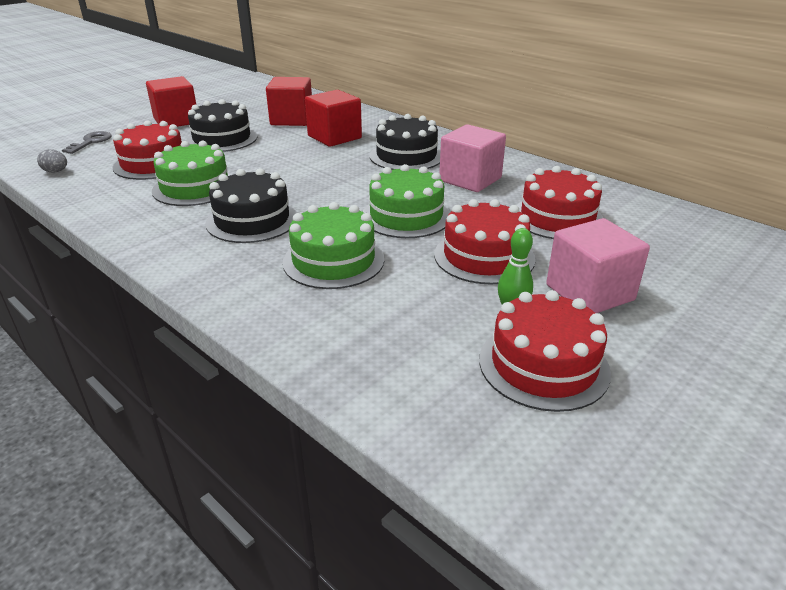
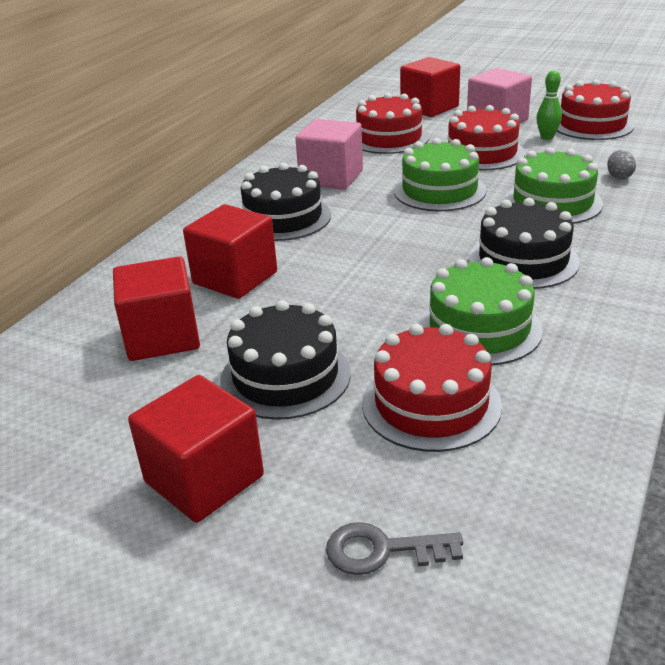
camera: 105 degrees left, 0 degrees up
grey egg [37,149,67,173] -> grey egg moved to [607,150,636,179]
none -> red cube [400,57,460,117]

